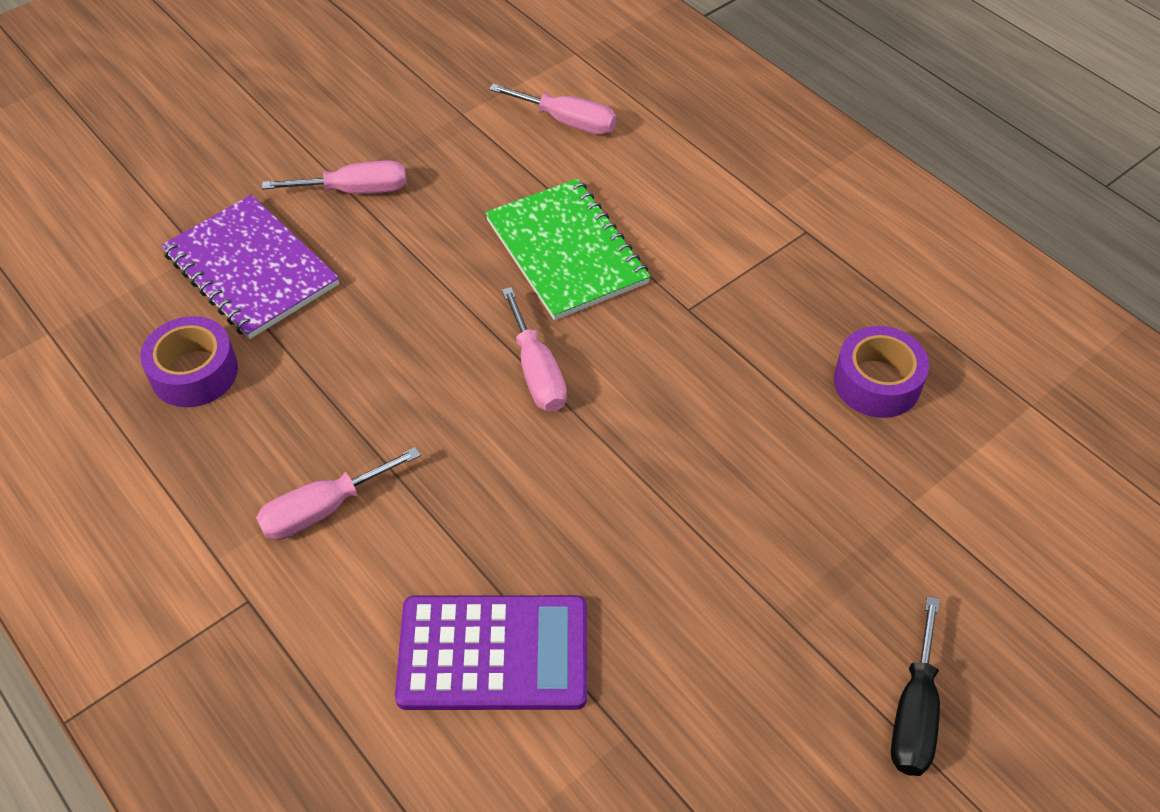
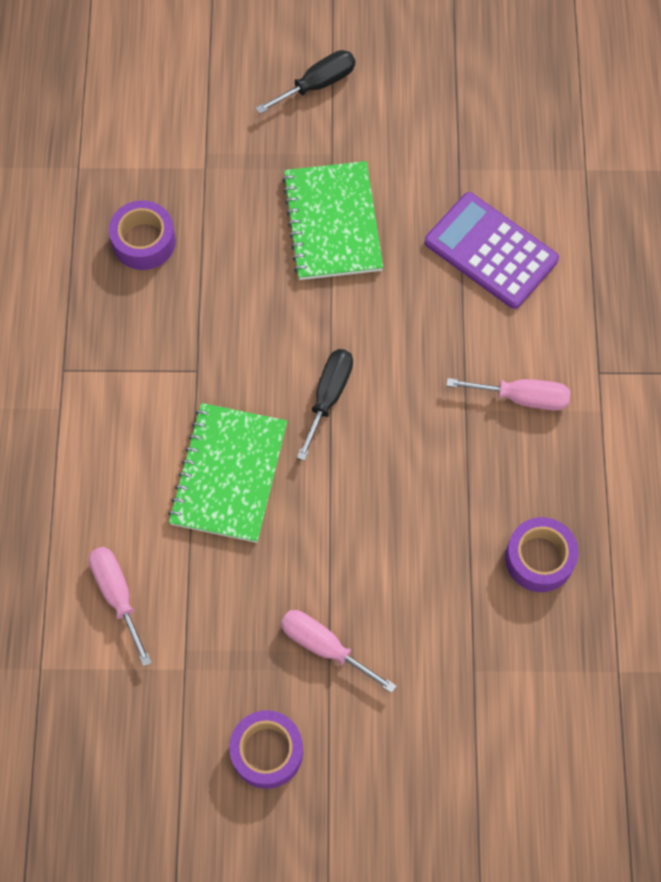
camera: 140 degrees left, 15 degrees up
purple notebook [161,195,339,339] -> none
pink screwdriver [502,287,567,412] -> black screwdriver [297,349,353,461]
none -> purple tape [229,710,303,789]
none -> green notebook [282,161,383,280]

